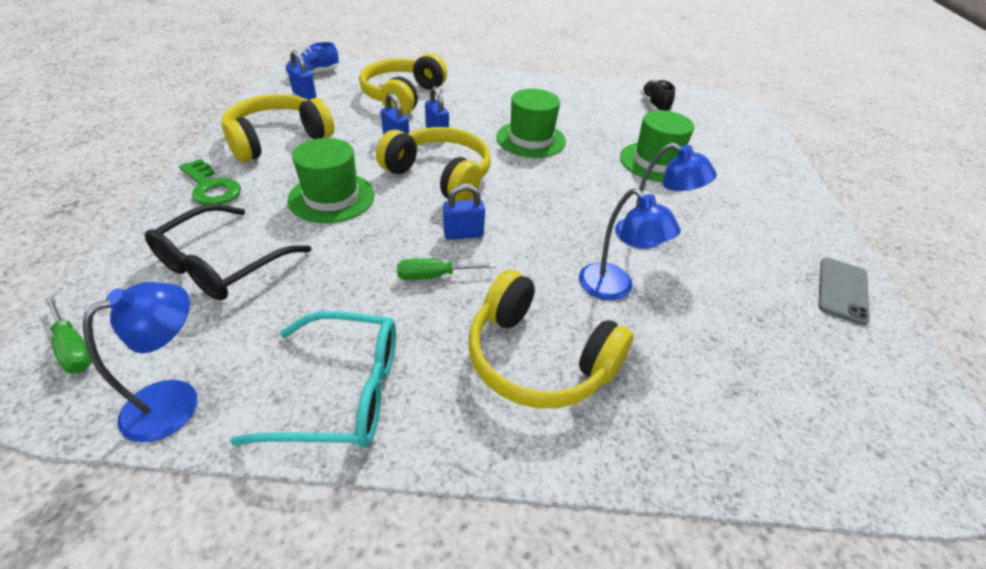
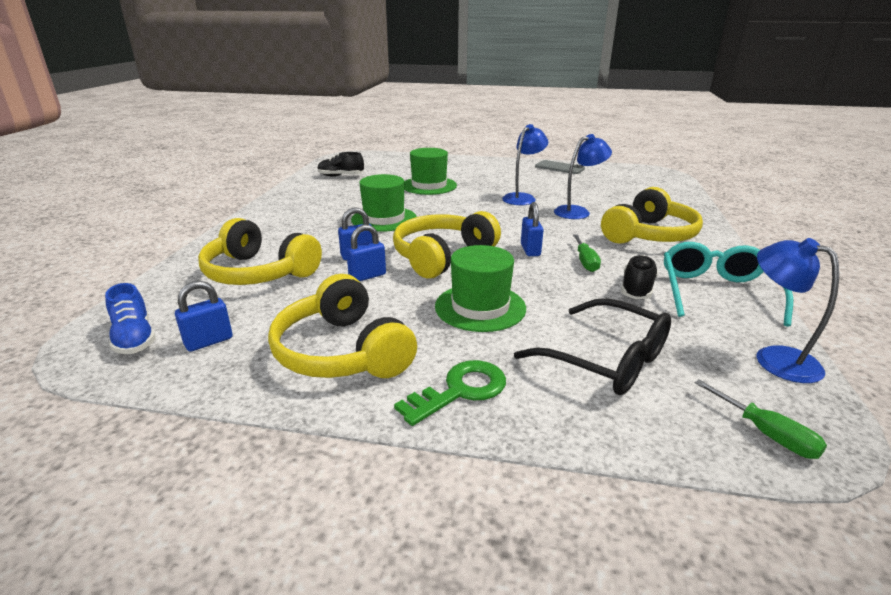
camera: 80 degrees left, 15 degrees down
green screwdriver [45,296,92,373] -> green screwdriver turned 90 degrees clockwise [695,380,827,459]
none -> black shoe [621,255,658,299]

